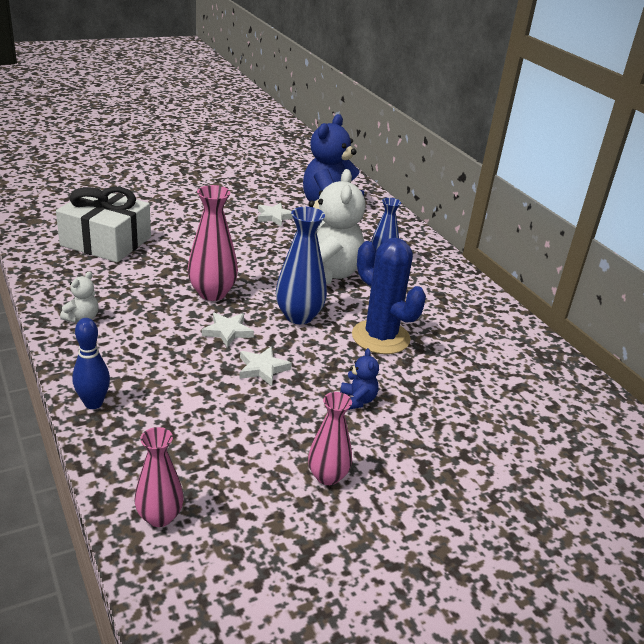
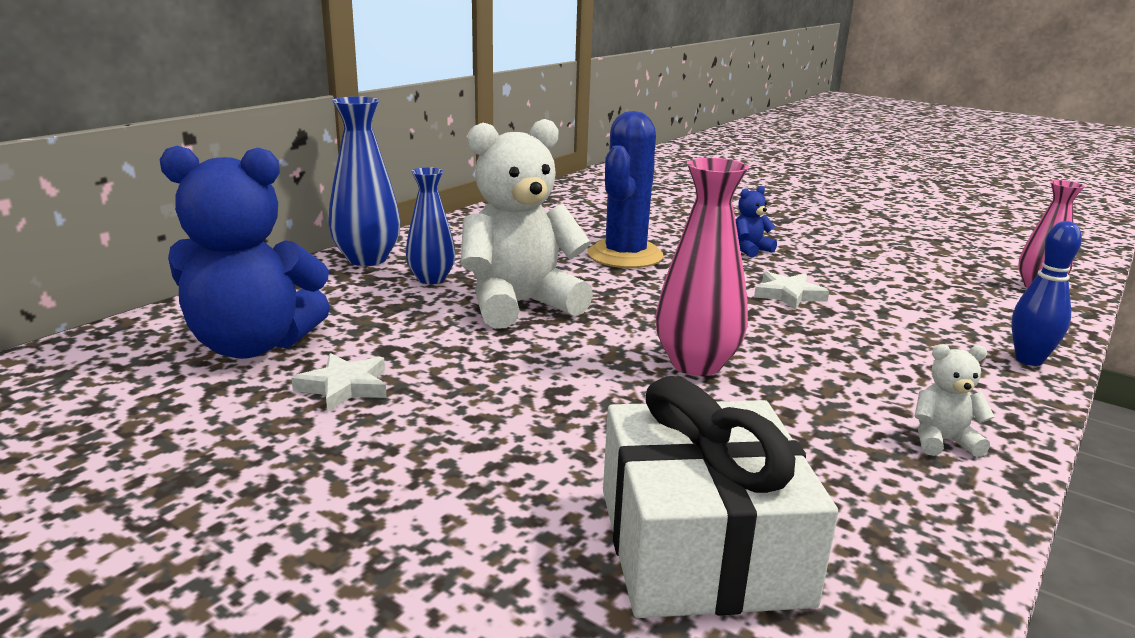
camera: 115 degrees left, 10 degrees down
white star [202,313,254,348] -> none
blue vase [276,207,327,324] -> blue vase moved to [328,96,401,266]
pink vase [308,392,352,485] -> none

